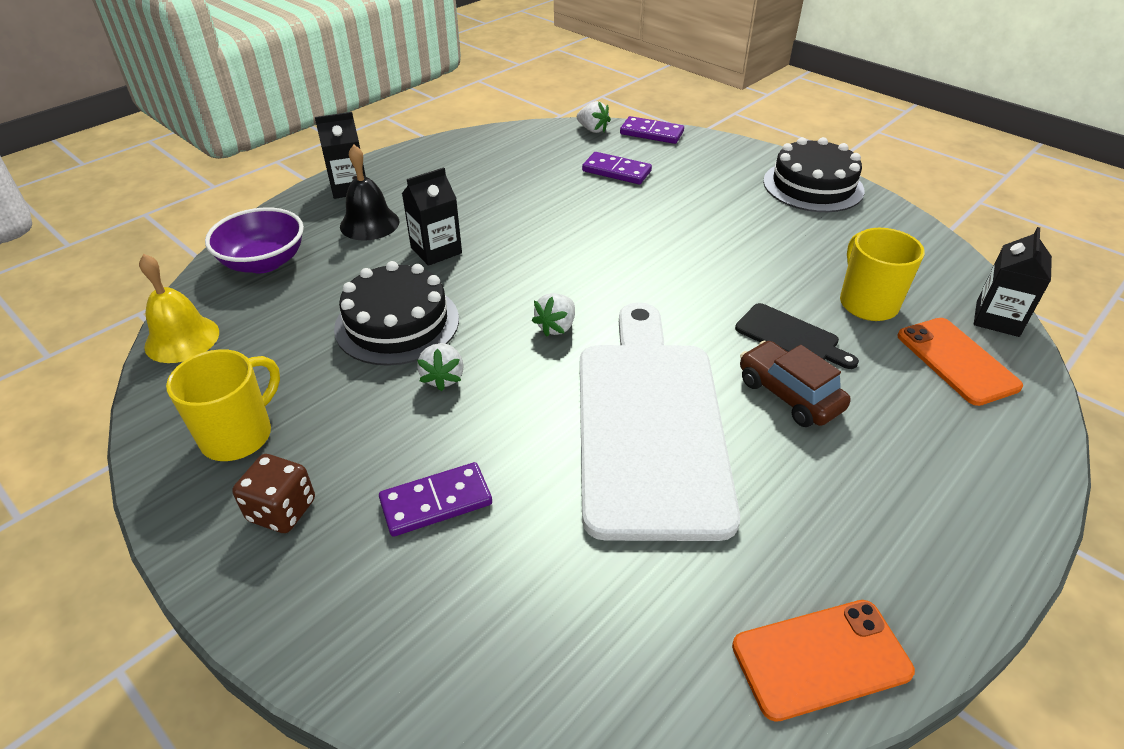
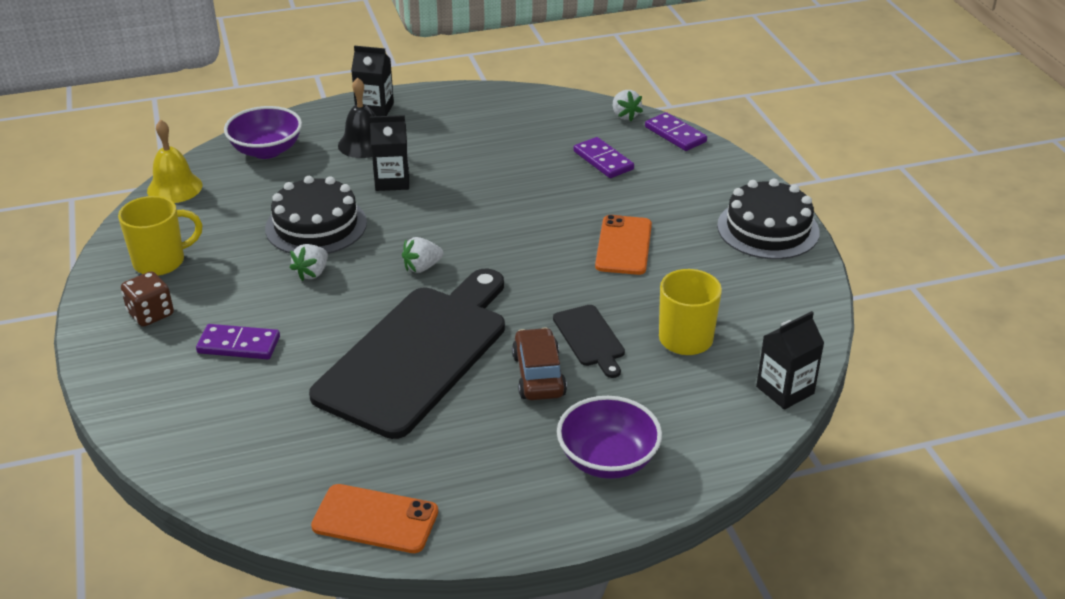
camera: 30 degrees right, 5 degrees down
white cutting board [580,302,740,541] -> black cutting board [309,269,505,439]
orange phone [897,318,1023,406] -> orange phone moved to [595,215,652,275]
none -> purple bowl [557,396,662,479]

